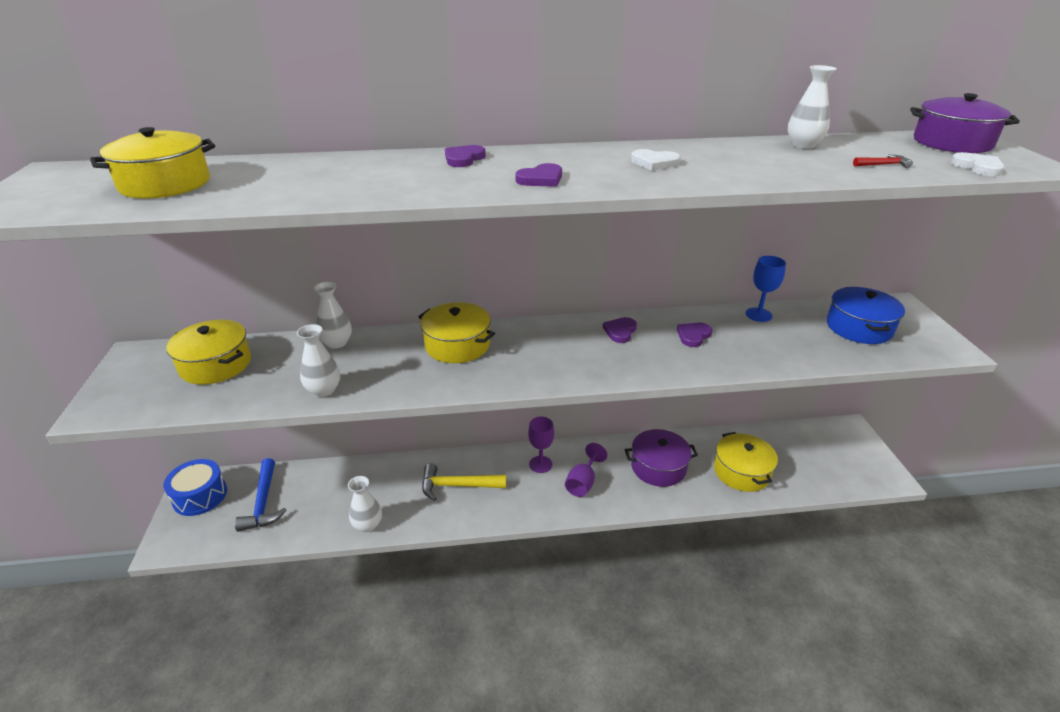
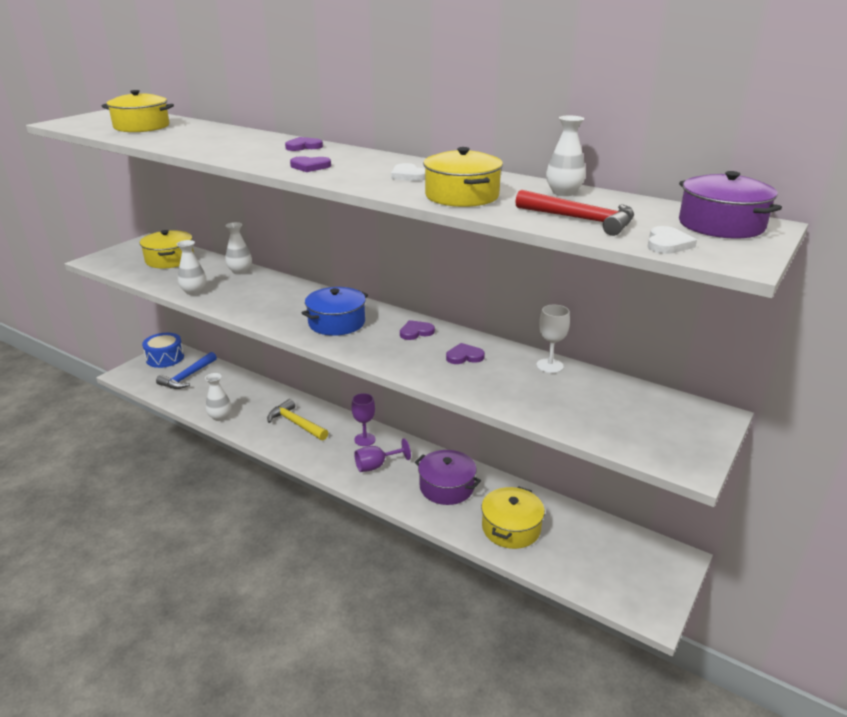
camera: 40 degrees right, 5 degrees down
yellow pot [418,302,495,363] -> yellow pot moved to [423,147,503,207]
blue goblet [746,256,786,322] -> white goblet [536,305,570,373]
blue pot [827,287,905,344] -> blue pot moved to [302,287,368,336]
red hammer [853,155,913,168] -> red hammer [515,190,634,236], size x2.18

